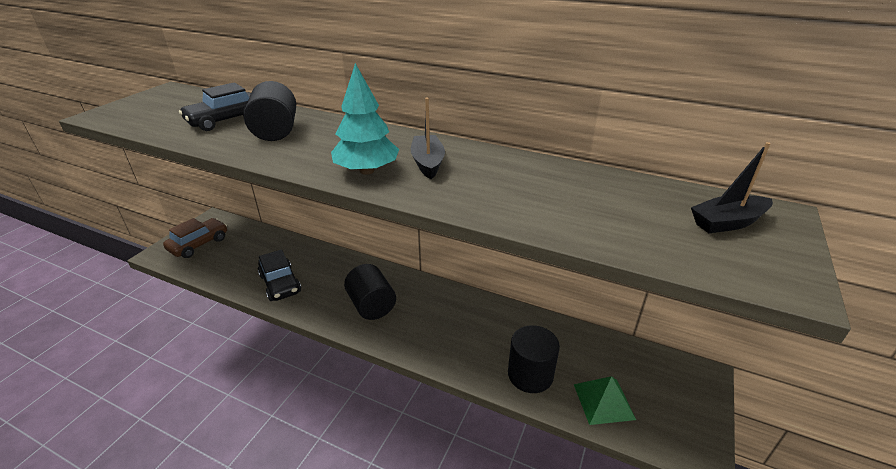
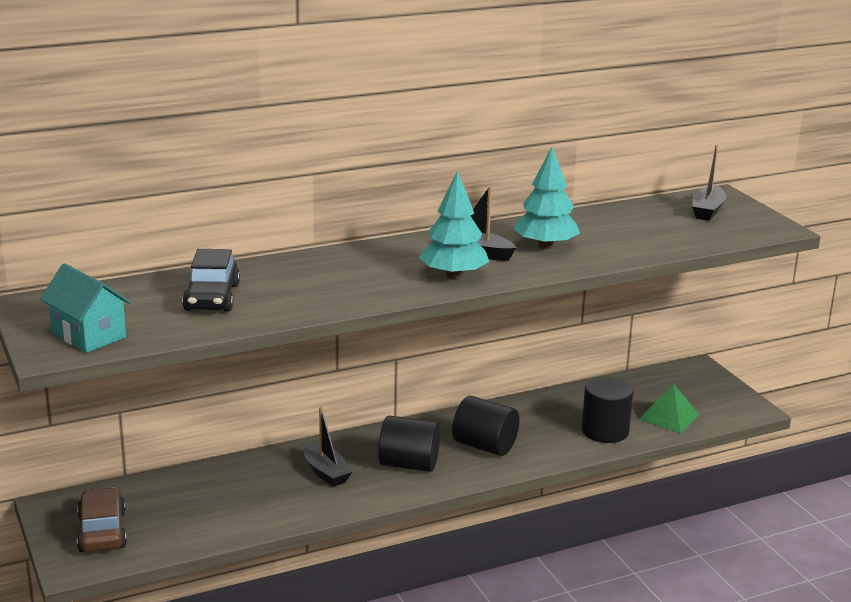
camera: 50 degrees left, 10 degrees down
black cylinder [244,81,296,141] -> black cylinder moved to [452,396,519,456]
black car [258,249,301,301] -> none
none -> turquoise house [40,263,131,353]
none -> black boat [303,407,353,487]
none -> turquoise tree [513,147,580,249]

